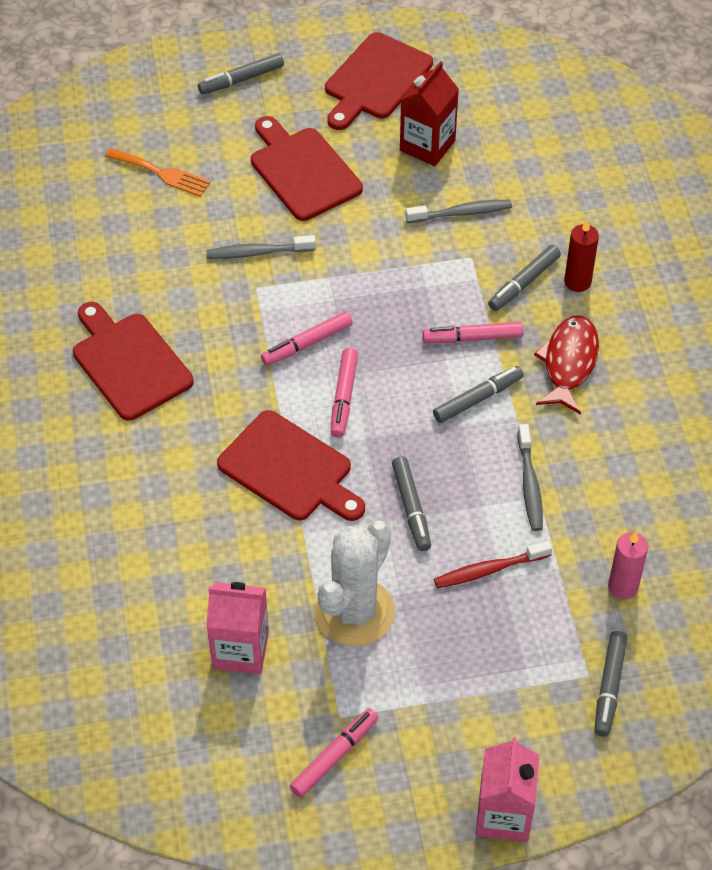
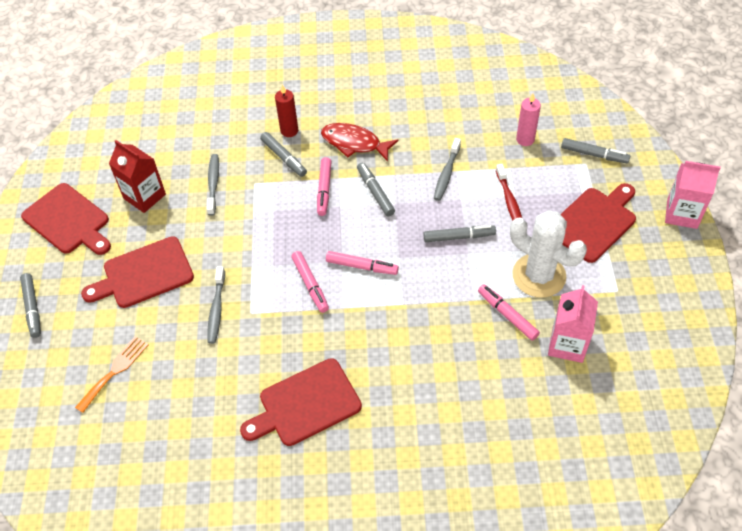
camera: 80 degrees left, 0 degrees up
red cutting board [217,410,365,521] -> red cutting board moved to [561,183,636,263]
pink marker [290,708,378,798] -> pink marker moved to [478,285,540,341]
grey toothbrush [517,424,543,531] -> grey toothbrush turned 105 degrees clockwise [434,138,461,201]

